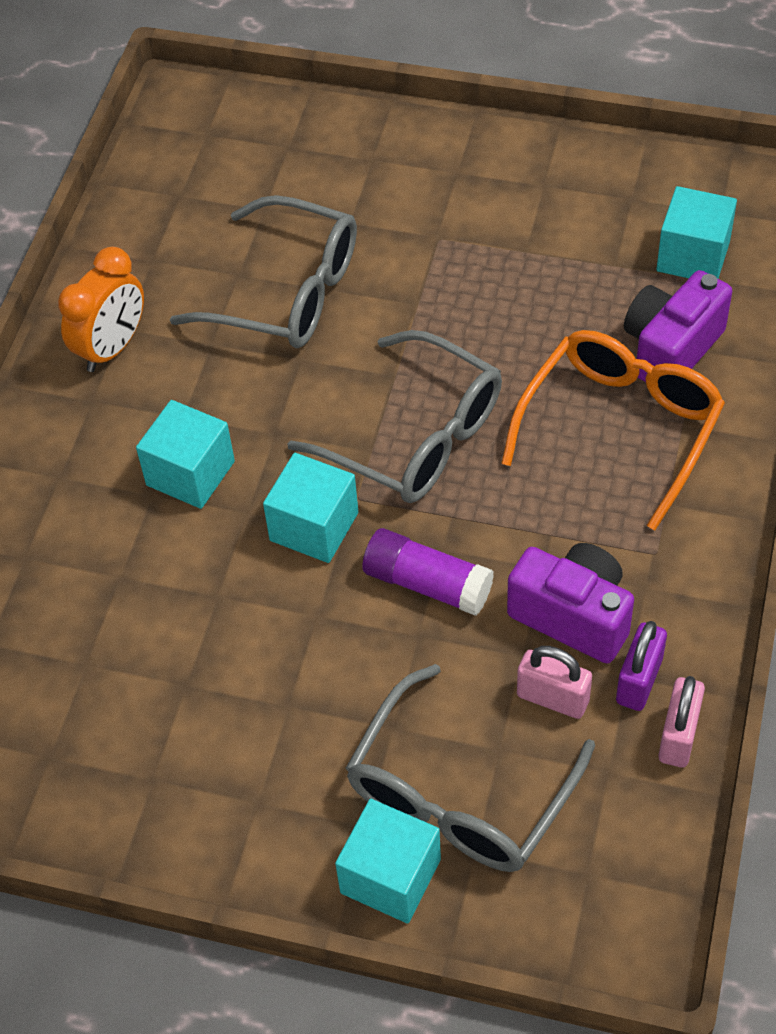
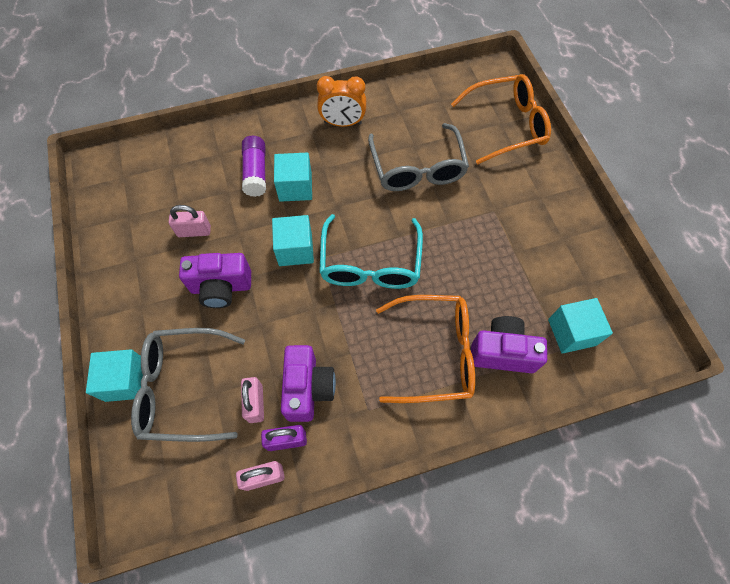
camera: 55 degrees right, 10 degrees up
grey glasses [287,330,502,503] -> turquoise glasses [319,214,423,289]
purple glue stick [362,528,494,616] -> purple glue stick moved to [242,136,266,197]
none -> pink padlock [169,205,211,237]
none -> purple camera [179,253,251,308]
none -> orange glasses [451,74,551,165]

